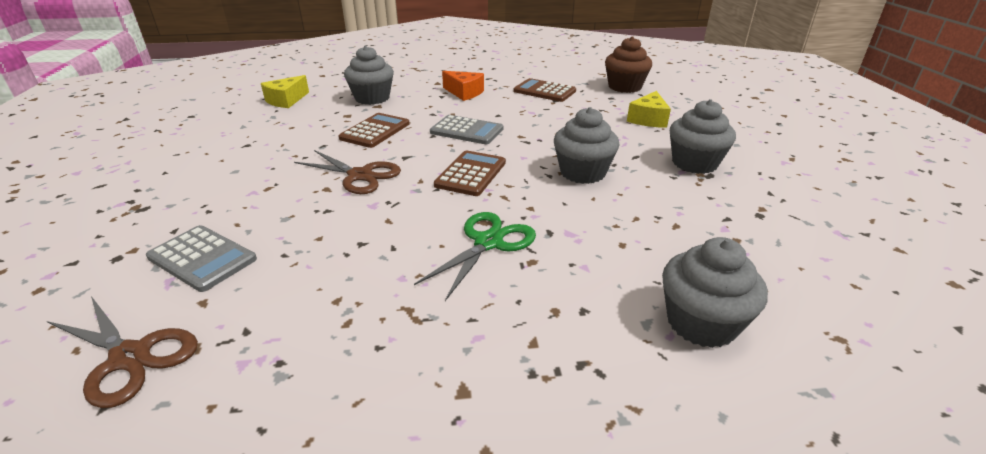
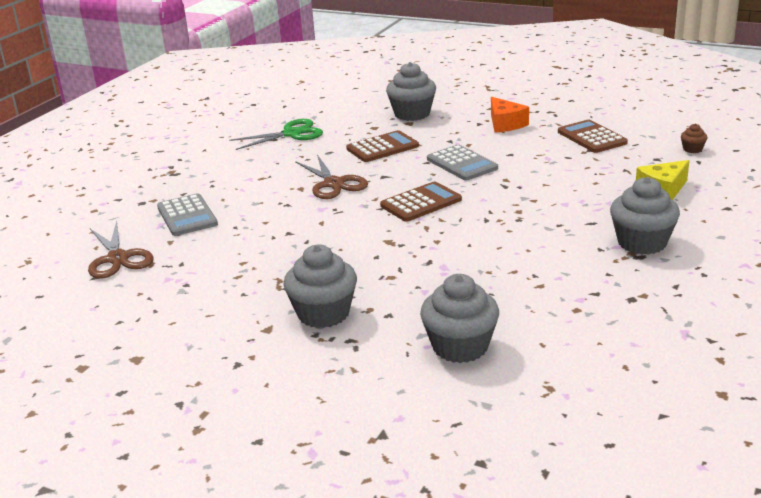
camera: 35 degrees right, 5 degrees down
yellow cheese [261,75,309,108] -> none
green scissors [414,212,536,301] -> green scissors moved to [229,119,323,150]
grey cupcake [554,107,620,184] -> grey cupcake moved to [284,245,357,328]
brown cupcake [605,36,652,93] -> brown cupcake [681,124,707,153], size x0.46

